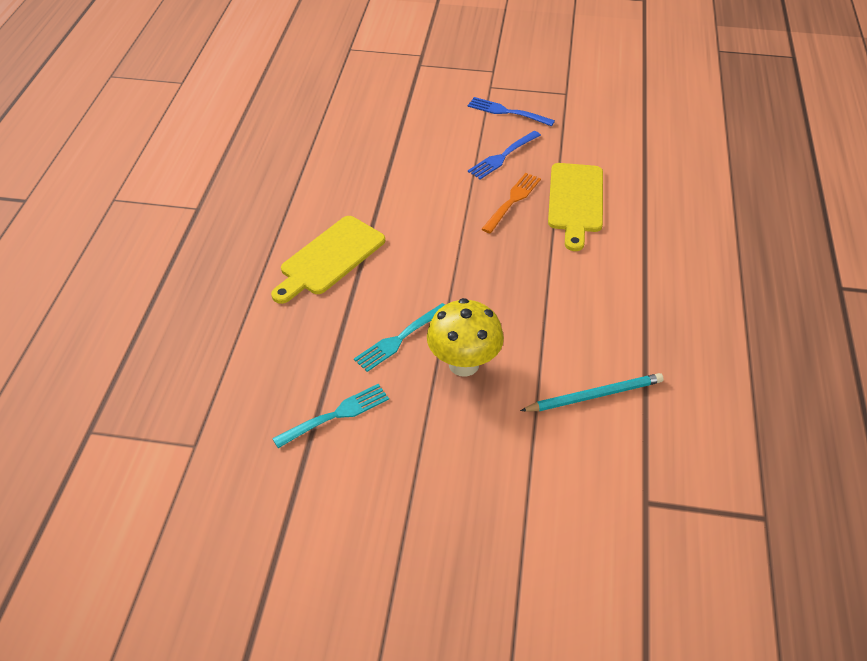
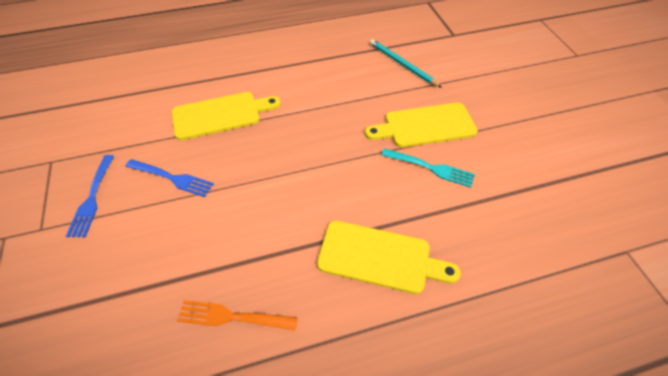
camera: 115 degrees left, 5 degrees up
turquoise fork [272,384,389,448] -> none
yellow mushroom [427,298,504,377] -> yellow cutting board [365,103,478,148]
orange fork [482,173,541,233] -> orange fork moved to [177,300,298,331]

